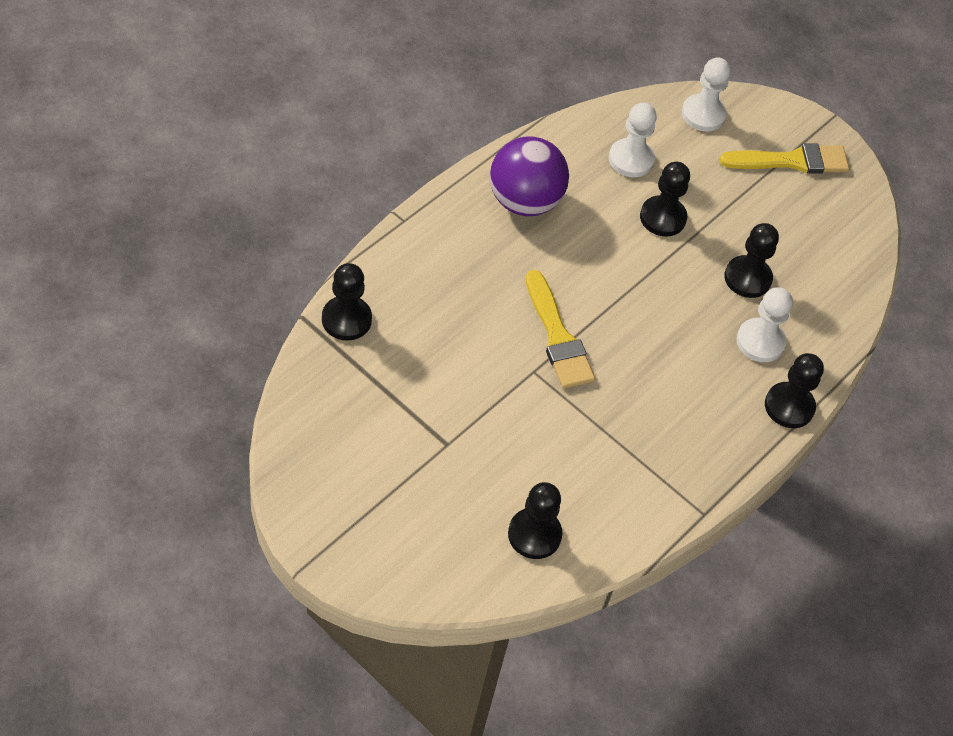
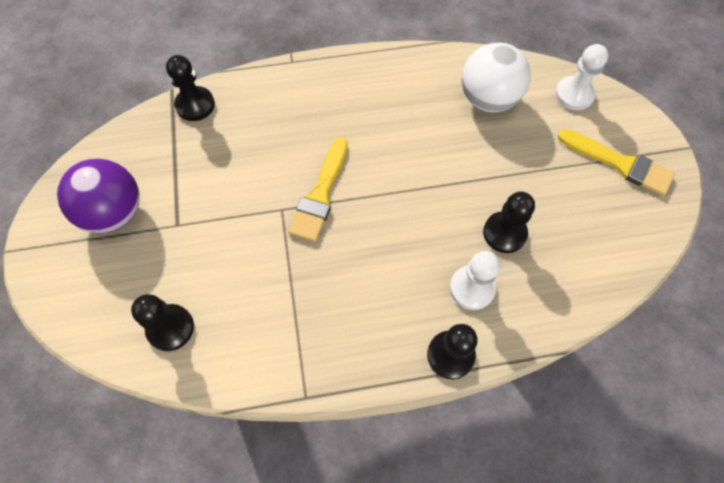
camera: 45 degrees right, 10 degrees up
purple ball [490,136,569,216] -> purple ball moved to [57,159,140,234]
white pawn [609,103,657,177] -> white ball [462,43,530,113]
black pawn [640,162,690,237] -> none

